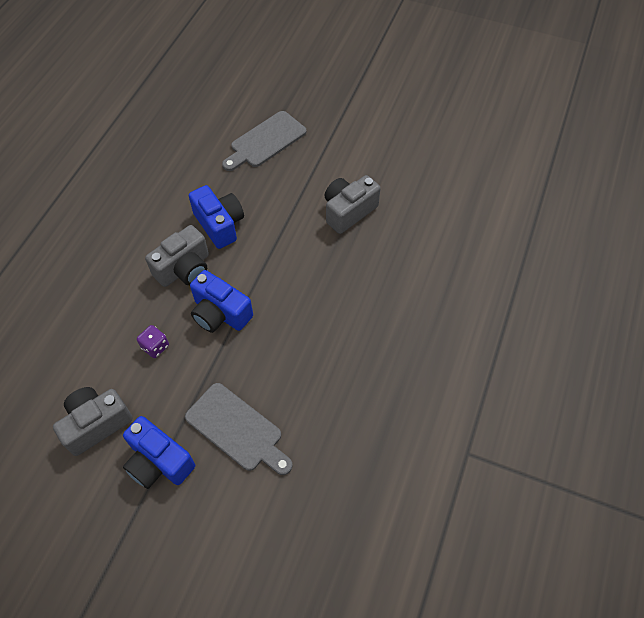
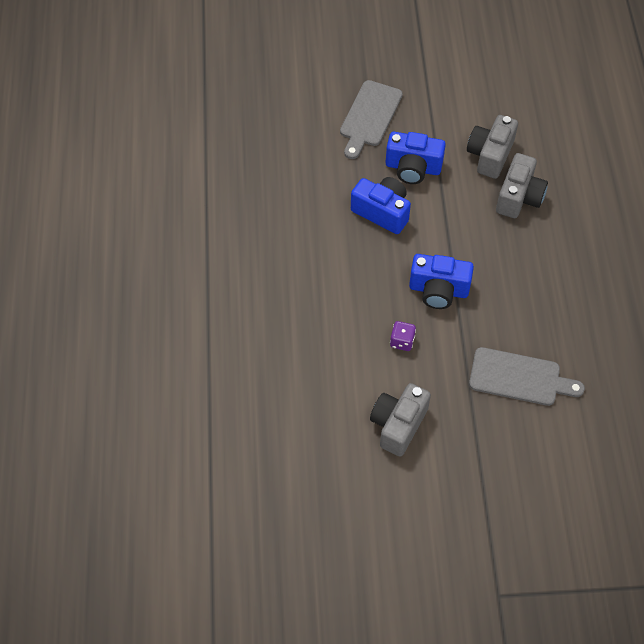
camera: 25 degrees left, 0 degrees up
blue camera [123,416,195,489] -> blue camera moved to [386,132,446,184]
grey camera [145,225,209,287] -> grey camera moved to [496,153,548,218]

